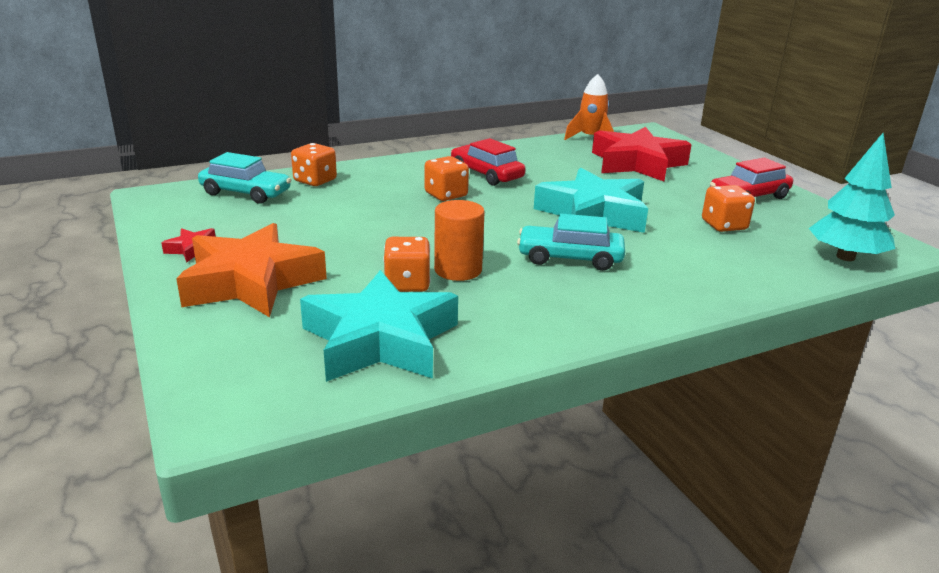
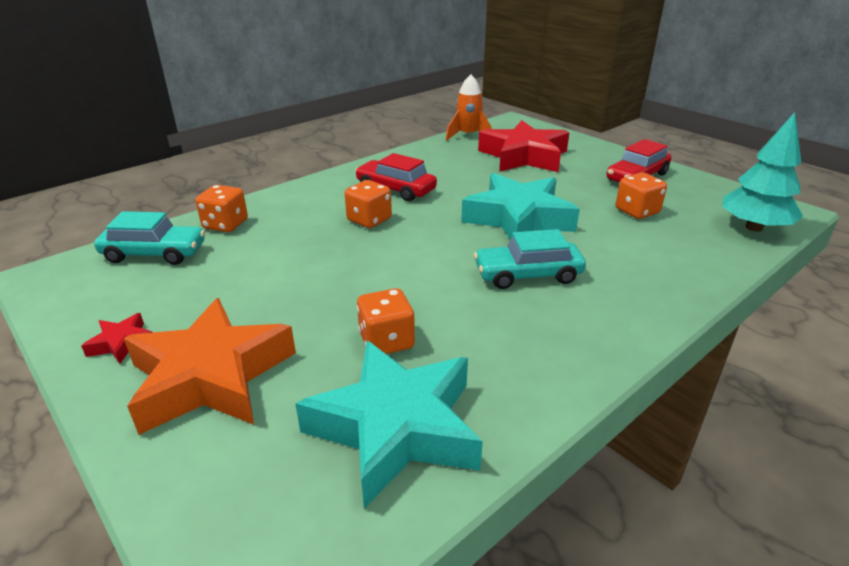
camera: 15 degrees left, 5 degrees up
orange cylinder [434,200,485,281] -> none

